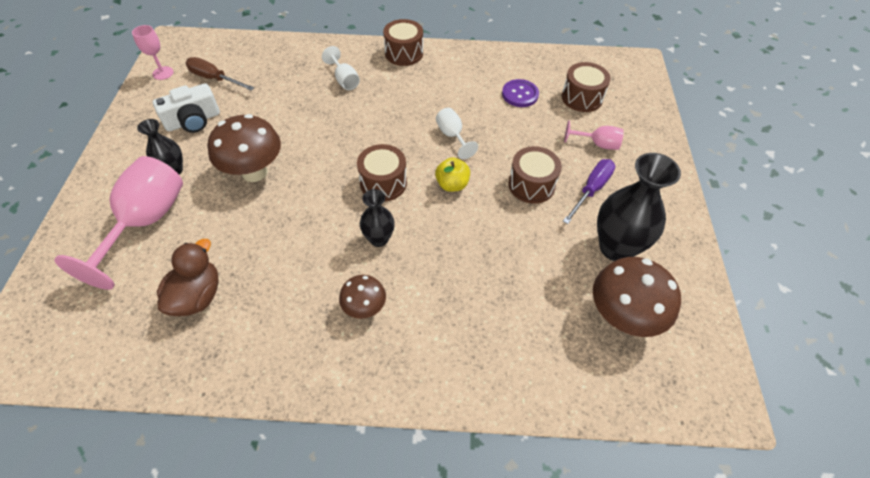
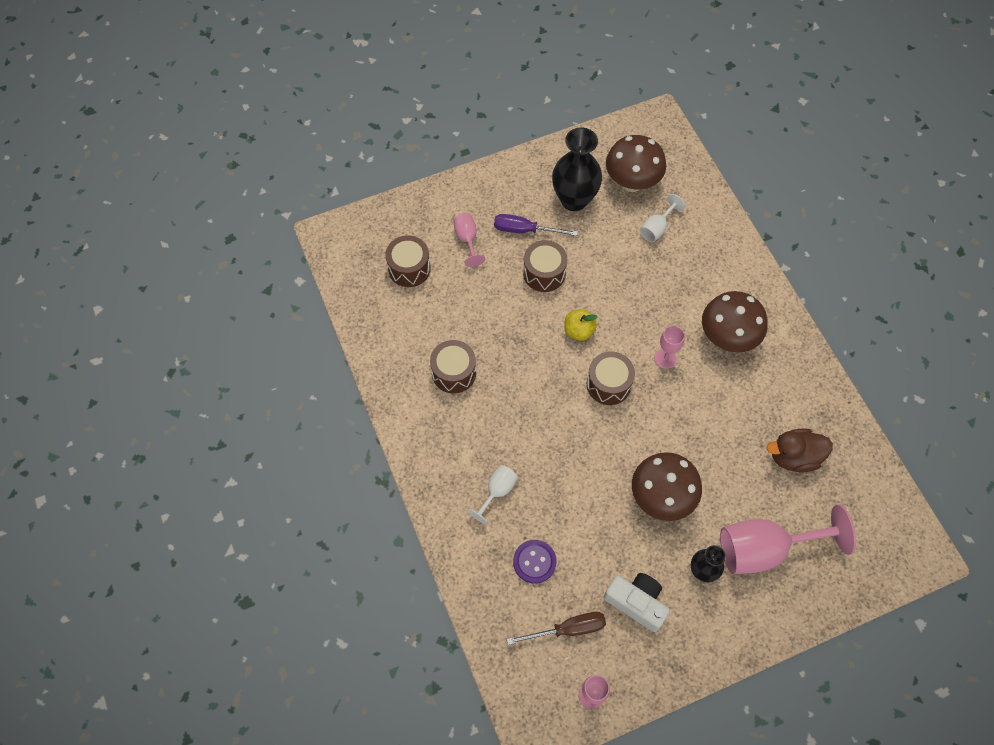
camera: 115 degrees left, 10 degrees up
brown screwdriver [186,57,254,91] -> brown screwdriver turned 105 degrees counterclockwise [507,612,606,645]
brown mushroom [339,275,386,319] -> brown mushroom [702,291,768,353], size x1.76
black vase [360,189,395,247] -> pink goblet [654,326,685,369]
brown drum [383,19,423,66] -> brown drum moved to [430,340,476,393]
white goblet [436,108,478,159] -> white goblet moved to [640,194,685,242]
purple button [502,79,539,107] -> purple button moved to [513,540,557,584]

